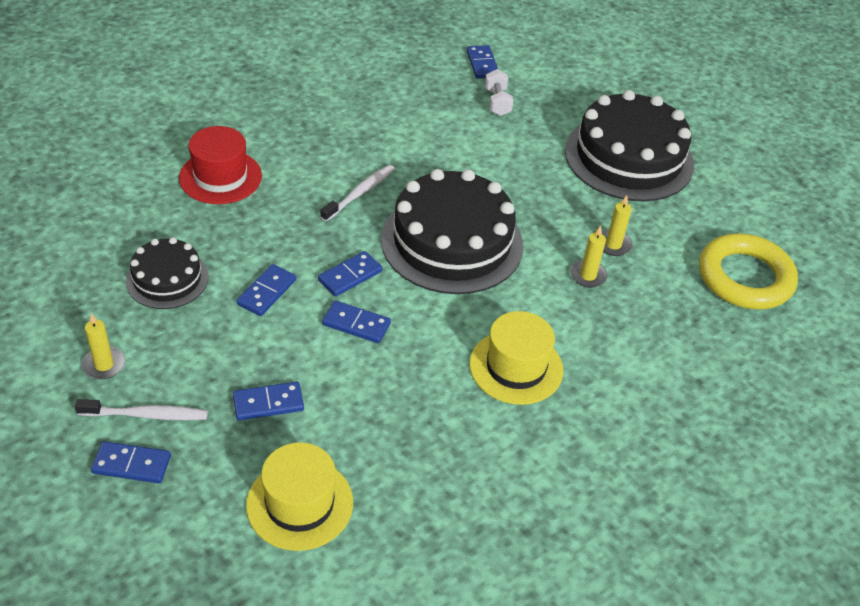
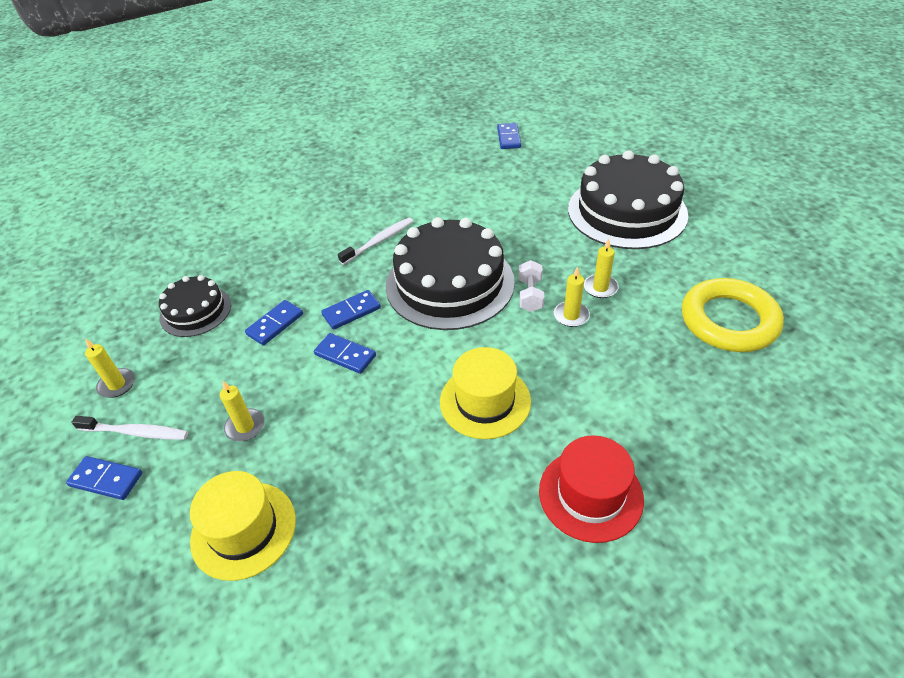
camera: 15 degrees right, 0 degrees up
red hat [179,126,262,204] -> red hat moved to [539,435,644,543]
blue domino [233,381,304,421] -> yellow candle [220,381,265,441]
white dumbbell [485,69,514,116] -> white dumbbell moved to [519,260,544,312]

